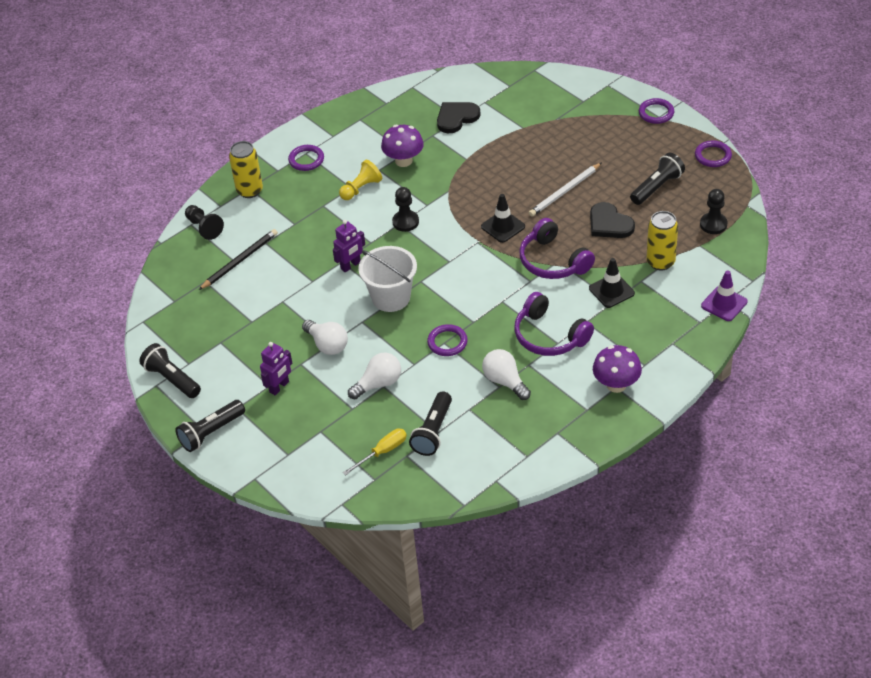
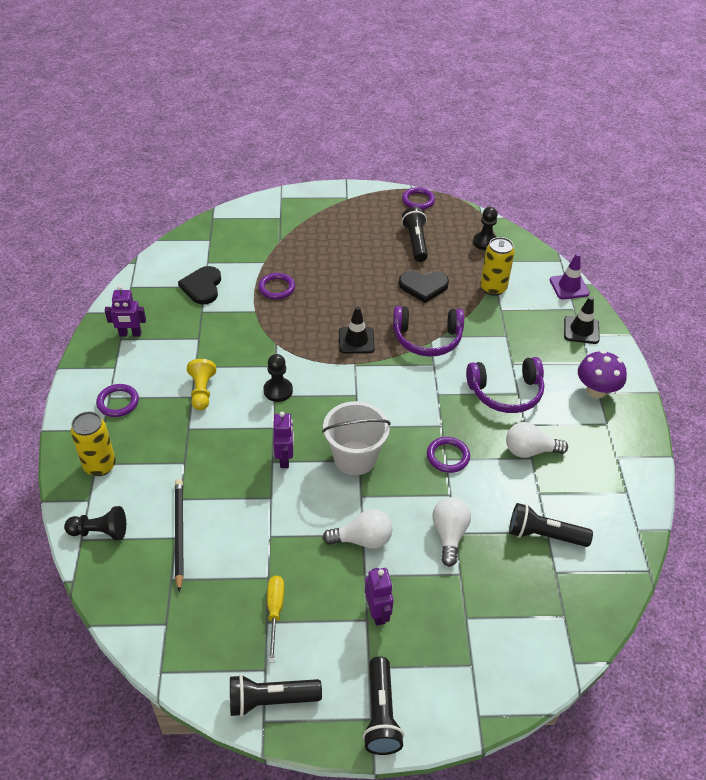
camera: 55 degrees left, 0 degrees up
yellow screwdriver [343,429,407,476] -> yellow screwdriver moved to [267,576,284,662]
purple mushroom [381,125,424,167] -> none
black flashlight [409,391,452,456] -> black flashlight turned 135 degrees clockwise [509,503,593,547]
white pencil [529,163,602,217] -> none
black traffic cone [589,258,635,308] -> black traffic cone moved to [564,296,600,344]
purple ring [639,98,674,124] -> purple ring moved to [258,273,295,299]
none -> purple robot [105,285,146,337]

